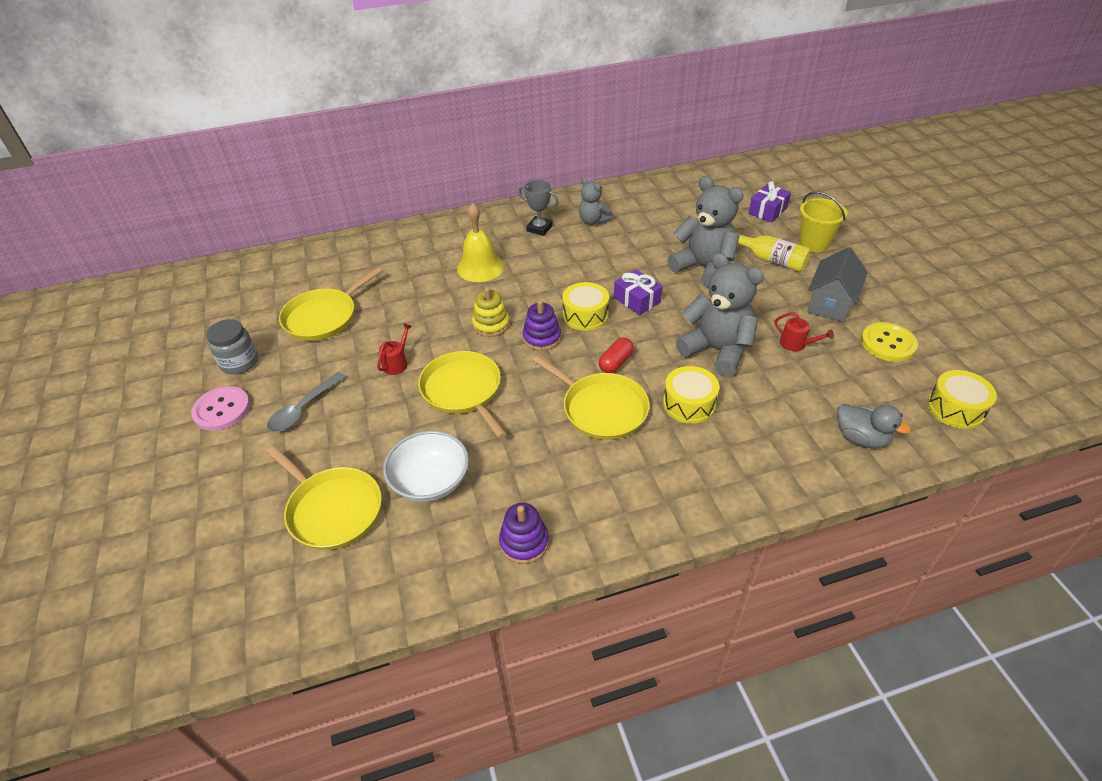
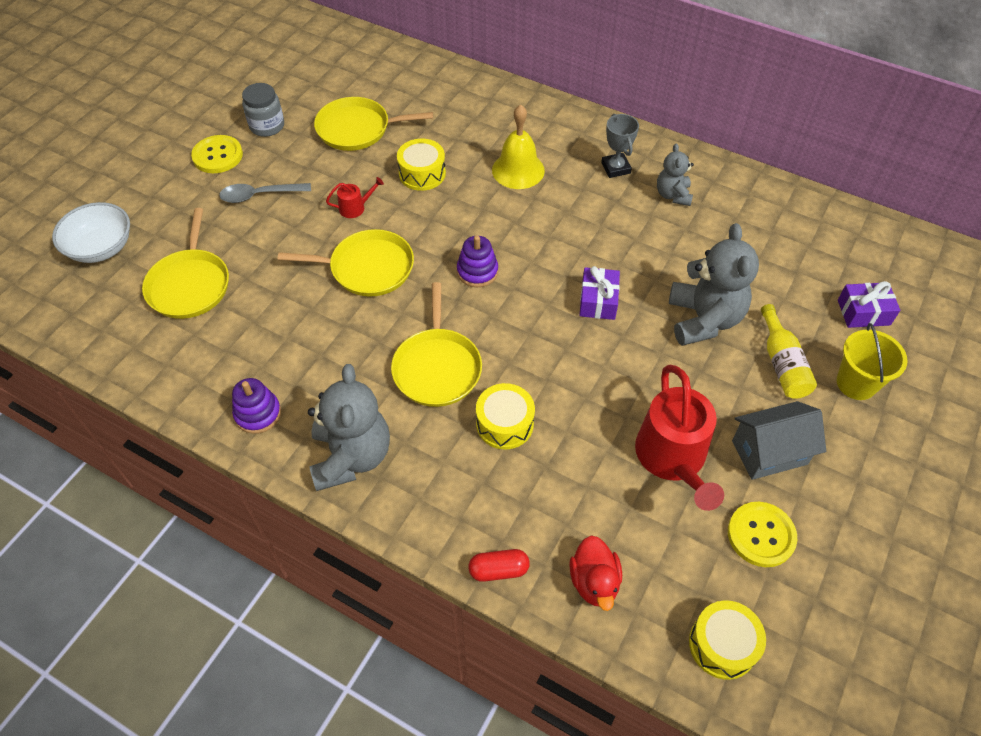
camera: 45 degrees right, 10 degrees up
pink button [191,386,250,431] -> yellow button [191,135,243,173]
white bowl [383,431,469,502] -> white bowl moved to [52,202,130,263]
yellow pan [418,351,507,438] -> yellow pan turned 75 degrees clockwise [278,229,414,297]
yellow stacking toy [472,287,510,337] -> none
yellow drum [562,282,609,331] -> yellow drum moved to [397,139,446,191]
red capsule [599,338,634,373] -> red capsule moved to [468,549,530,582]
grey teddy bear [676,253,764,377] -> grey teddy bear moved to [308,364,390,491]
red watering can [774,312,834,351] -> red watering can [635,365,724,511], size x2.30
grey duck [837,404,911,448] -> red duck [569,535,622,611]

